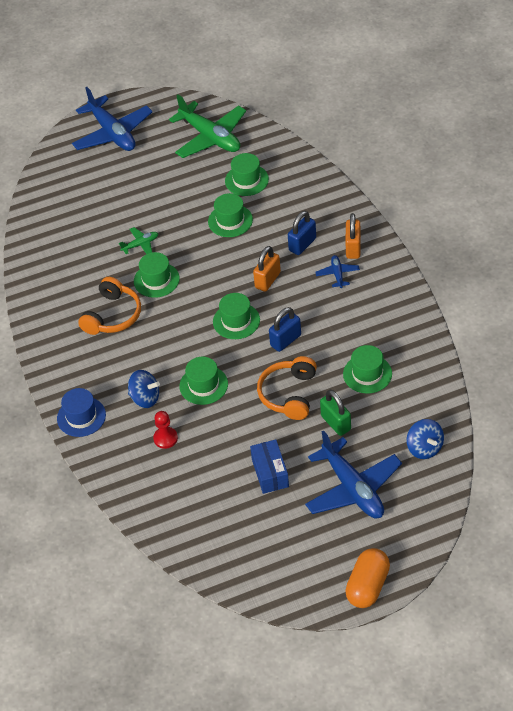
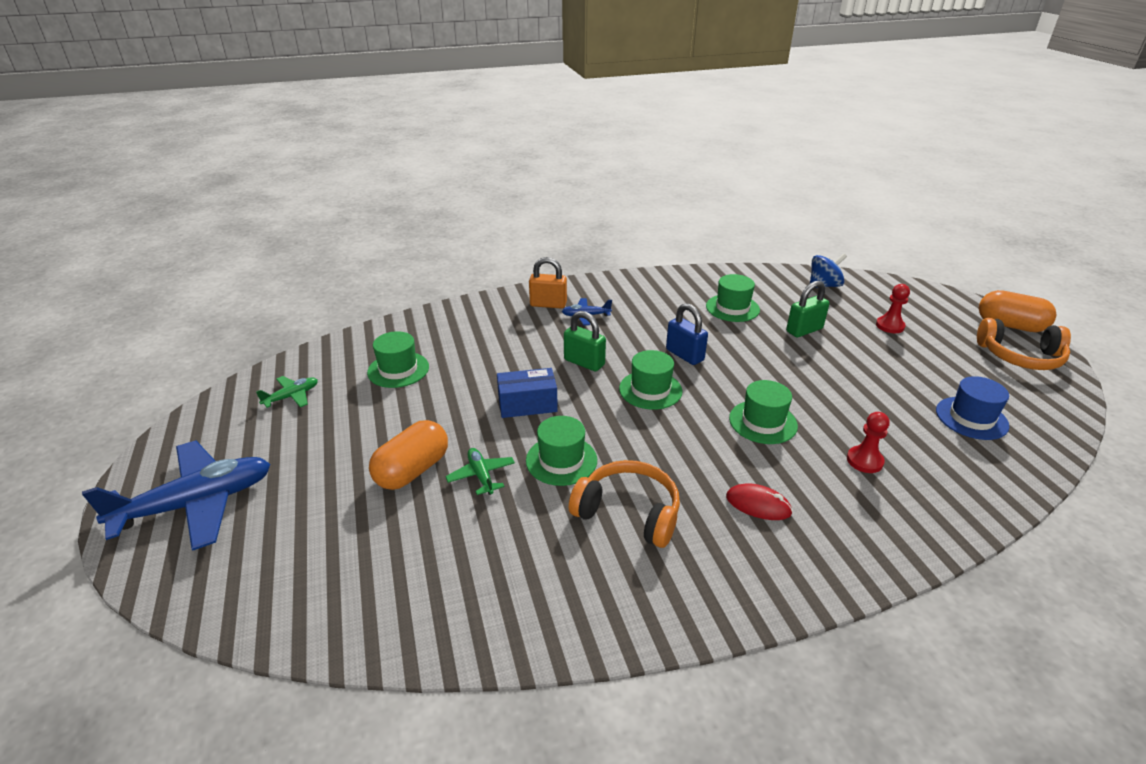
camera: 90 degrees left, 15 degrees down
blue hat [57,388,106,437] -> blue hat moved to [936,376,1009,440]
blue spinning top [128,370,160,408] -> none
green plane [169,95,246,158] -> green plane [256,376,318,408], size x0.46
green hat [208,193,253,237] -> none
blue box [250,439,289,494] -> blue box moved to [497,368,558,418]
orange padlock [253,246,281,292] -> green padlock [564,311,606,371]
orange headphones [257,356,317,420] -> orange headphones moved to [977,318,1071,370]
blue padlock [288,211,316,255] -> none
blue plane [305,430,402,519] -> red pawn [876,284,910,333]
none -> orange capsule [369,420,448,490]
none -> red mouse [726,483,793,520]

